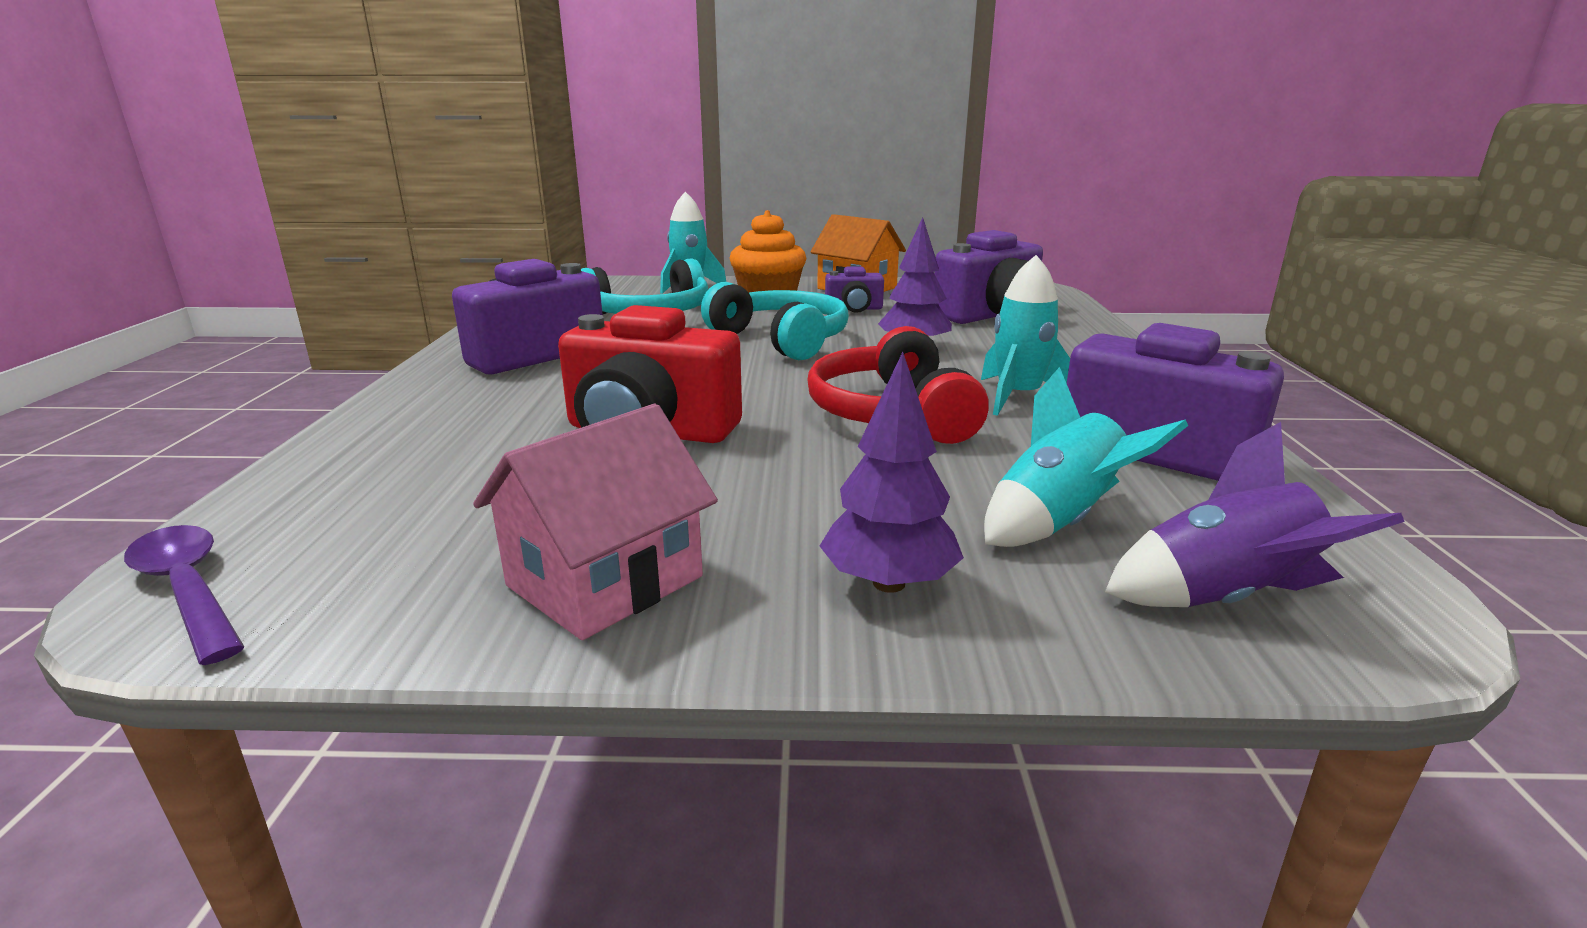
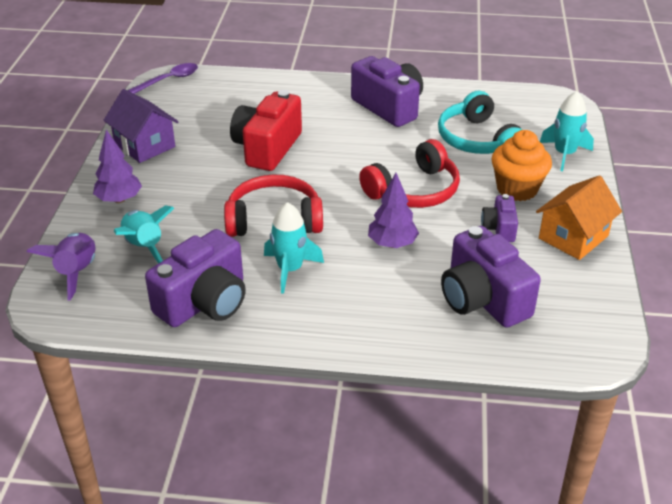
camera: 95 degrees right, 15 degrees up
pink house [473,404,718,640] -> purple house [103,89,179,163]
turquoise headphones [701,282,849,360] -> red headphones [359,139,460,208]

